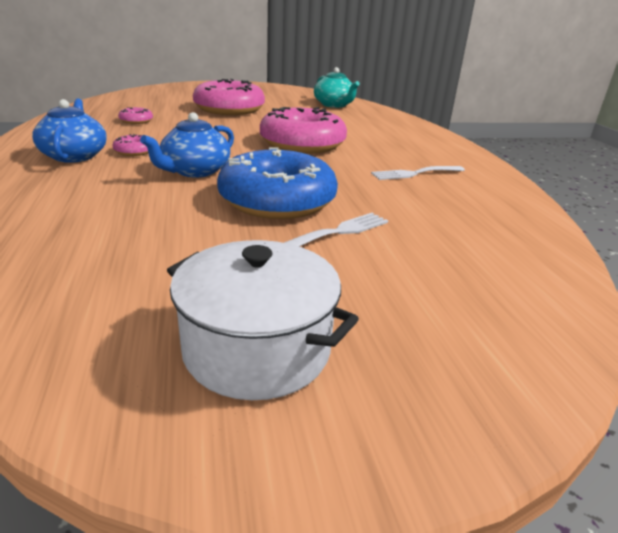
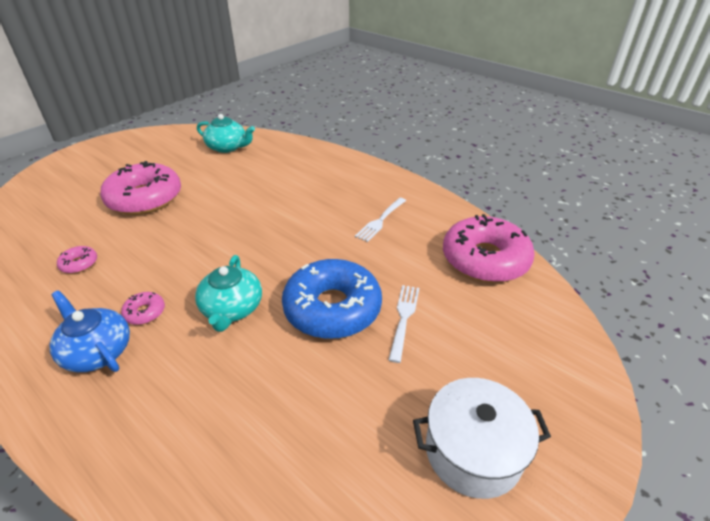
camera: 35 degrees left, 10 degrees up
blue teapot [140,112,234,177] -> turquoise teapot [195,255,262,332]
pink donut [260,107,347,154] -> pink donut moved to [443,214,535,283]

